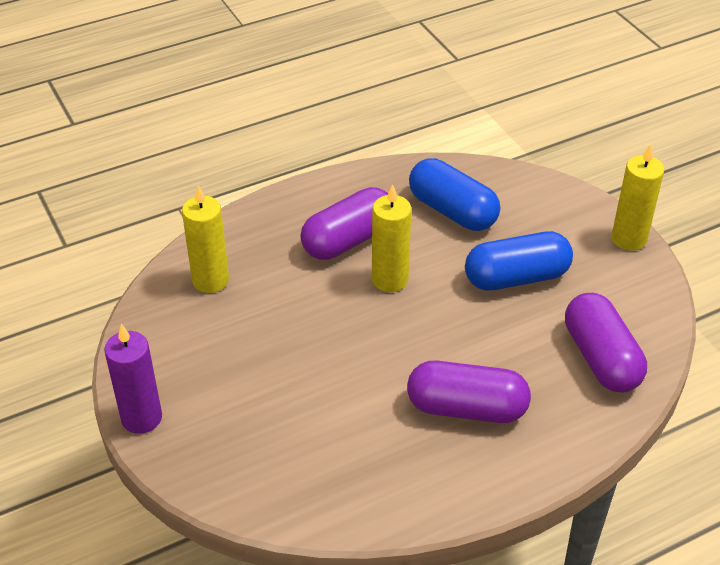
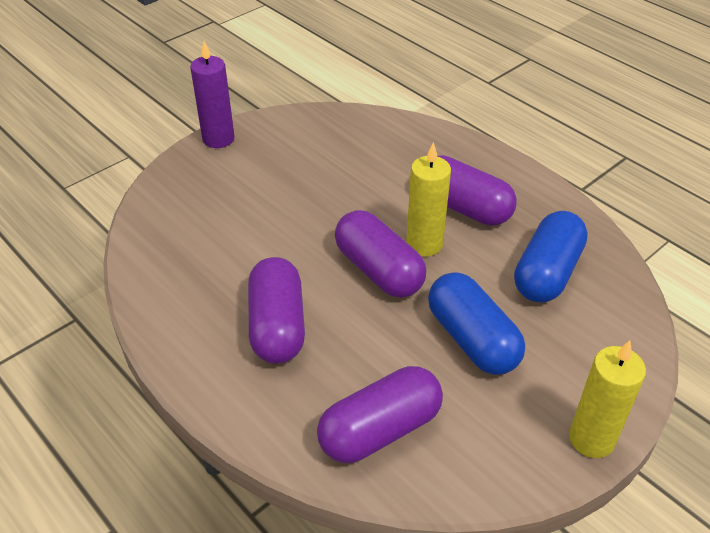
camera: 75 degrees right, 0 degrees up
yellow candle [182,185,229,293] -> none
none -> purple capsule [335,210,426,298]

